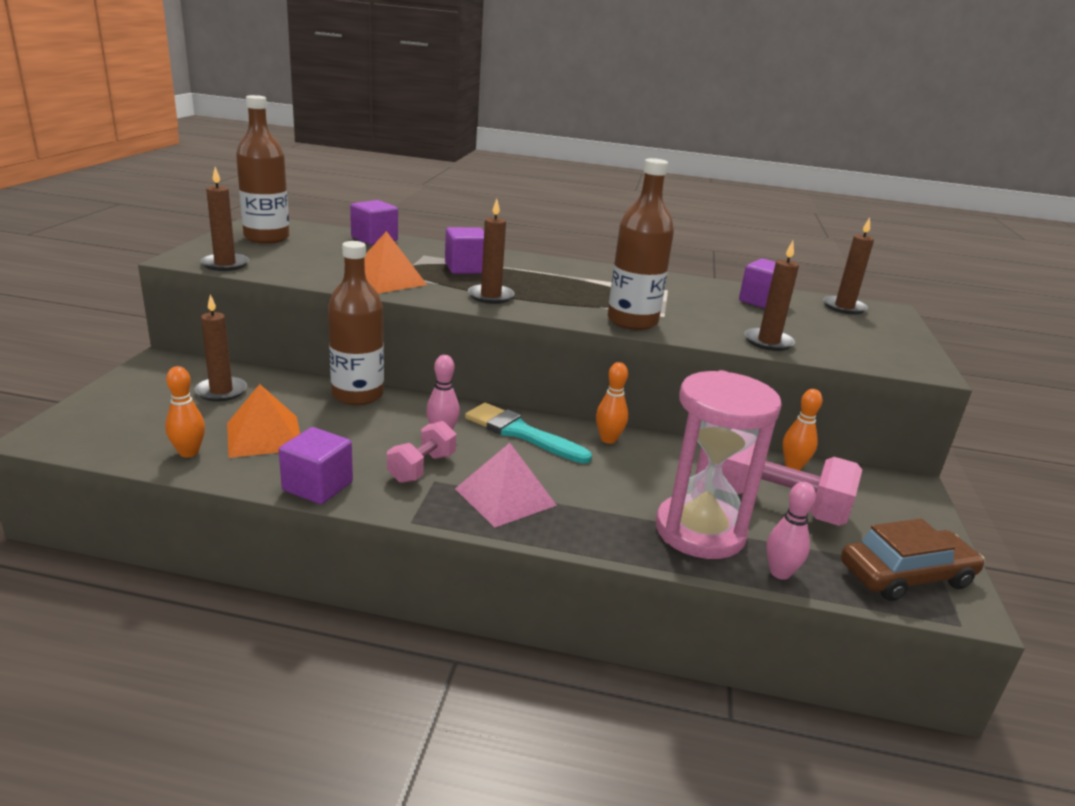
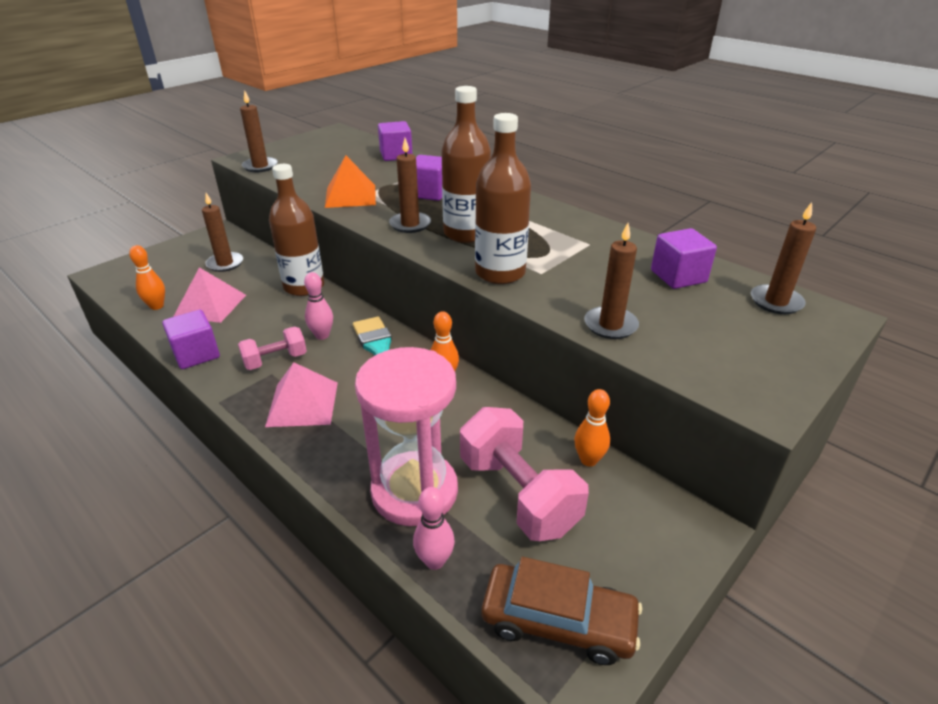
camera: 35 degrees right, 10 degrees up
orange pyramid [227,384,300,458] -> pink pyramid [173,267,246,323]
brown bottle [236,95,289,244] -> brown bottle moved to [441,86,491,243]

